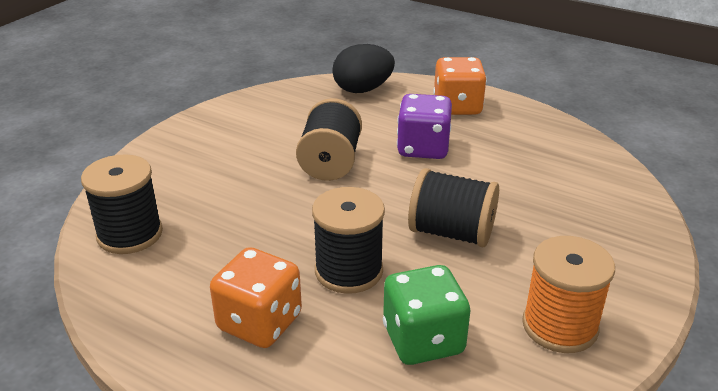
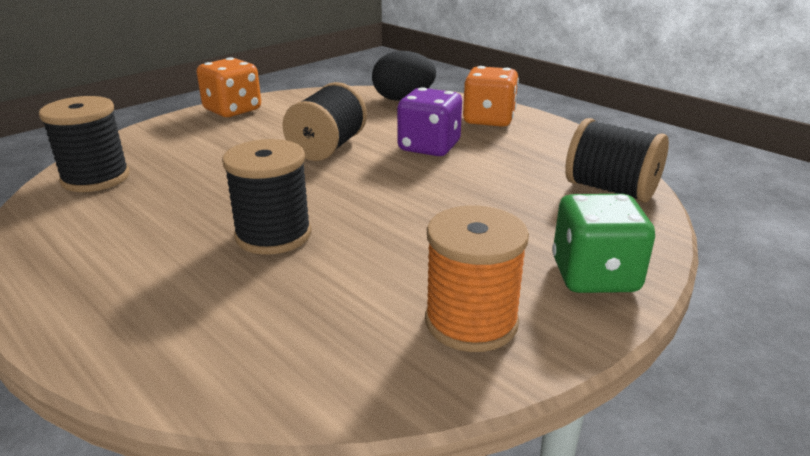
camera: 15 degrees right, 5 degrees down
orange dice [210,247,302,348] -> orange dice moved to [197,57,261,117]
green dice [383,265,470,365] -> green dice moved to [552,194,655,293]
black spool [408,168,499,247] -> black spool moved to [565,118,669,203]

